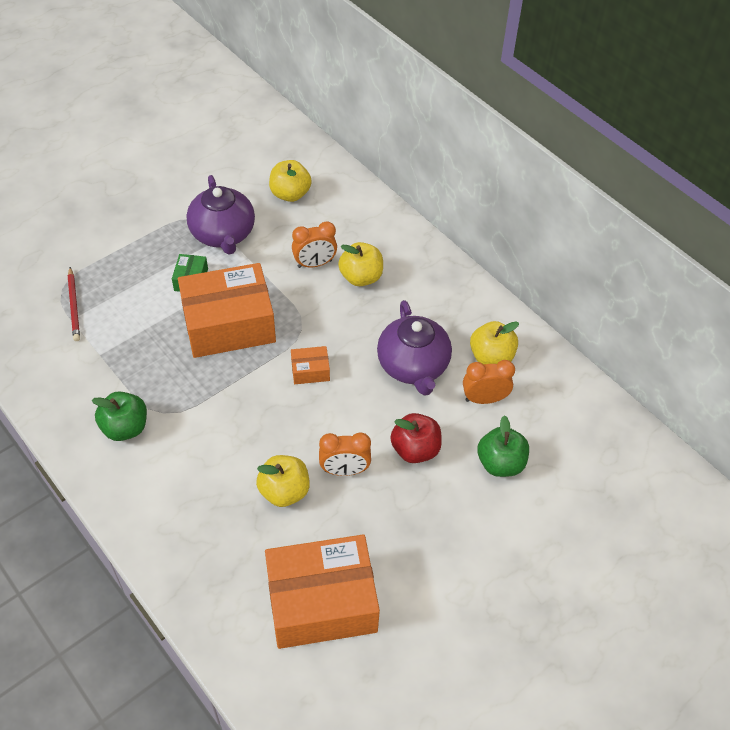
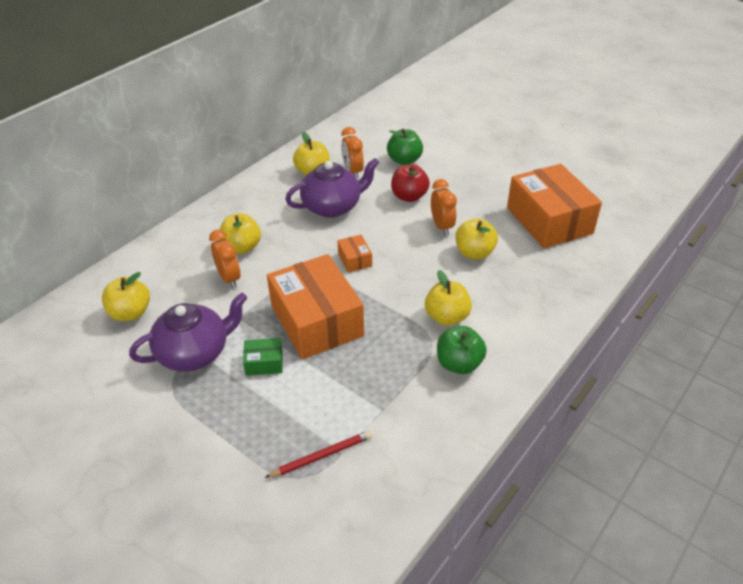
camera: 100 degrees left, 10 degrees down
none -> yellow apple [425,270,472,326]

